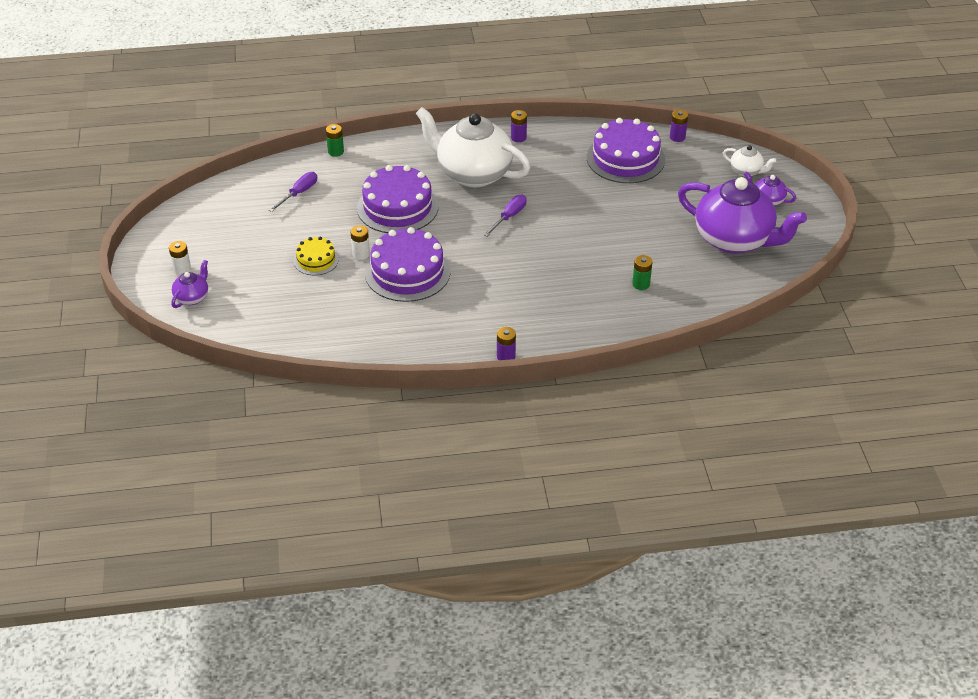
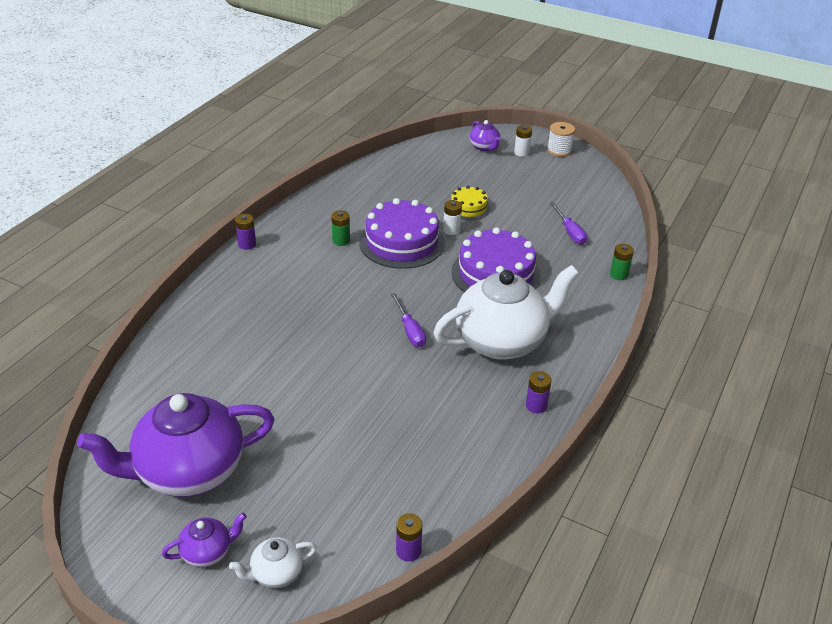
camera: 125 degrees right, 5 degrees down
purple cake [587,118,665,183] -> none
green battery [632,255,653,290] -> green battery moved to [331,210,350,246]
none -> white spool [547,122,575,157]

